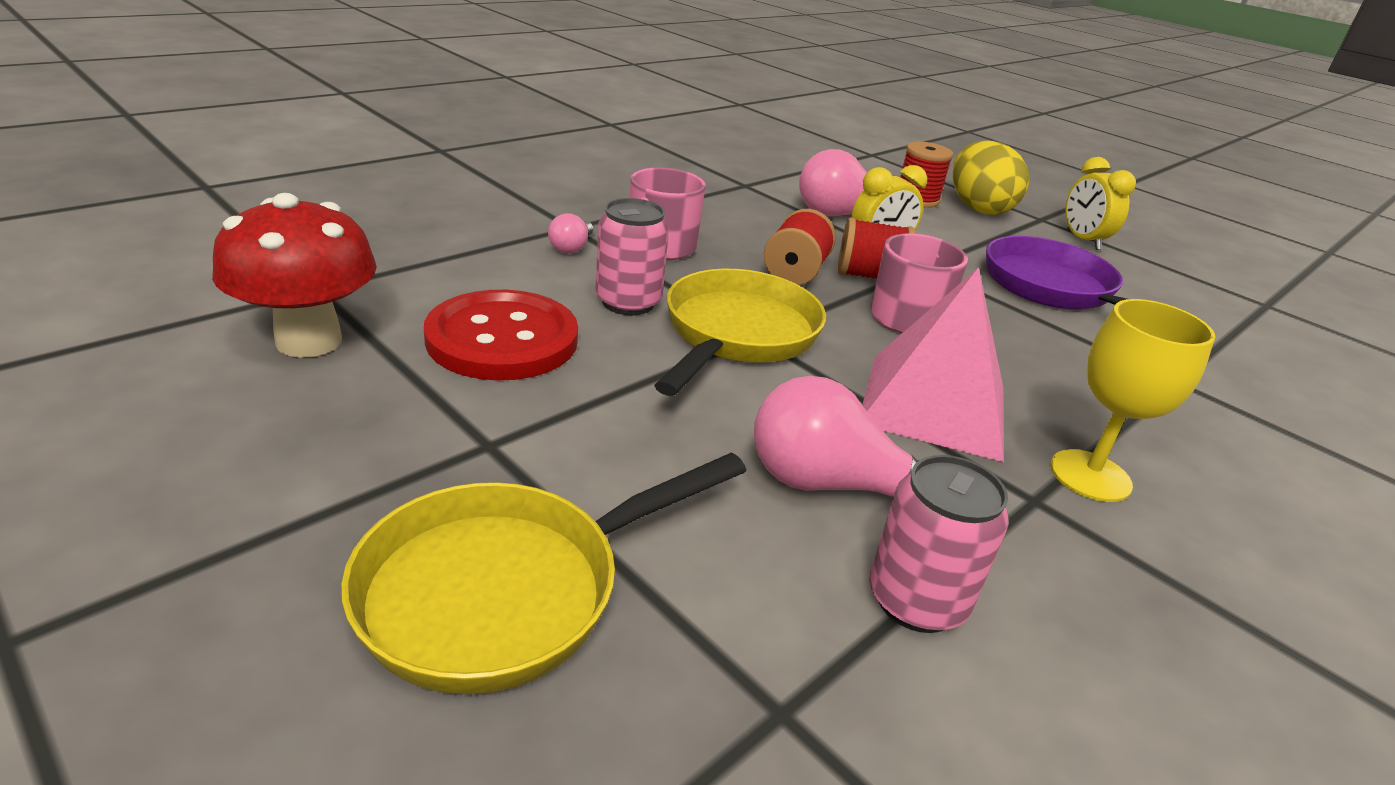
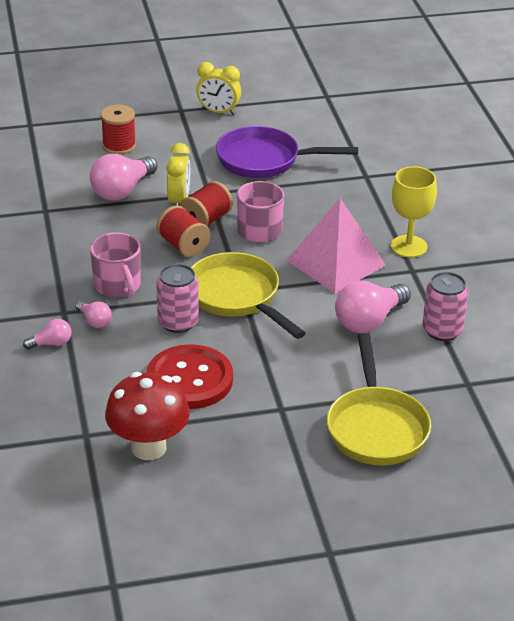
camera: 55 degrees left, 5 degrees up
yellow egg [952,140,1029,215] -> none
none -> pink light bulb [23,319,72,349]

